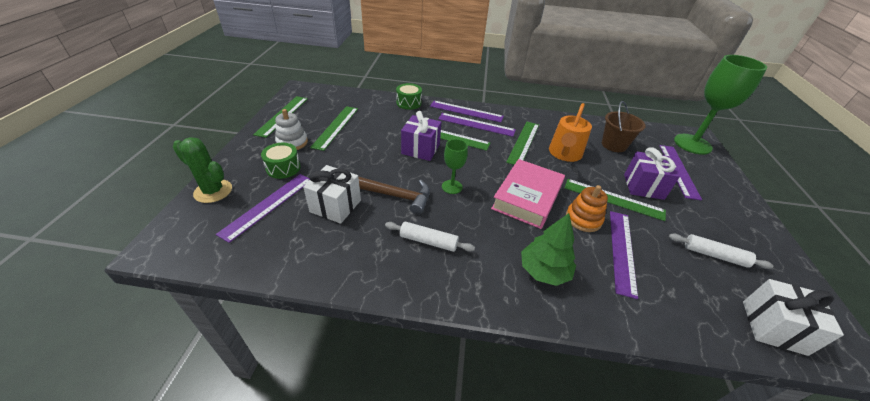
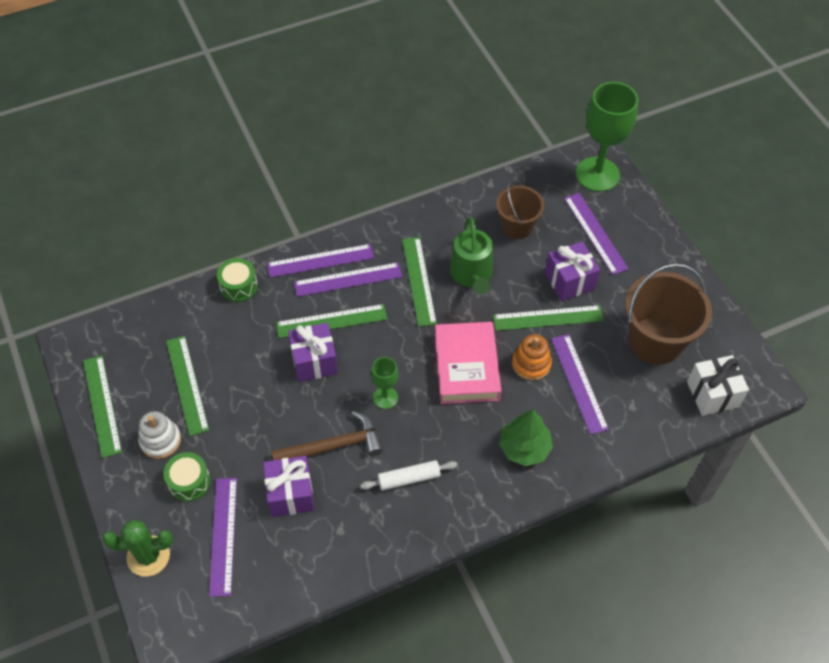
camera: 30 degrees left, 15 degrees up
white gift [303,165,361,224] -> purple gift [263,456,314,517]
orange watering can [549,103,592,162] -> green watering can [450,217,493,294]
white rolling pin [669,234,773,269] -> brown bucket [625,263,712,364]

